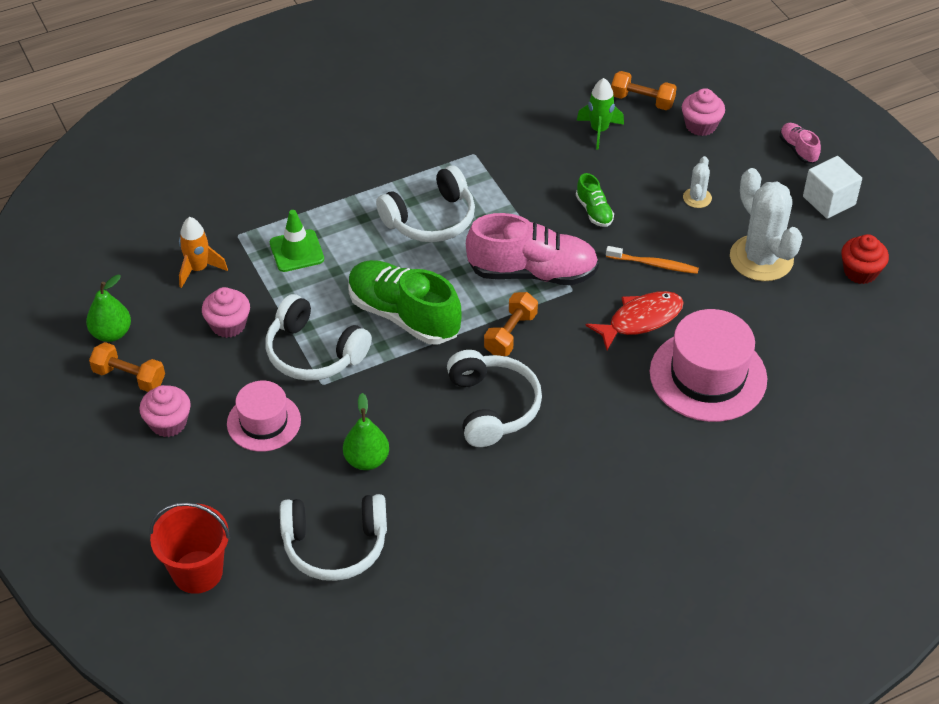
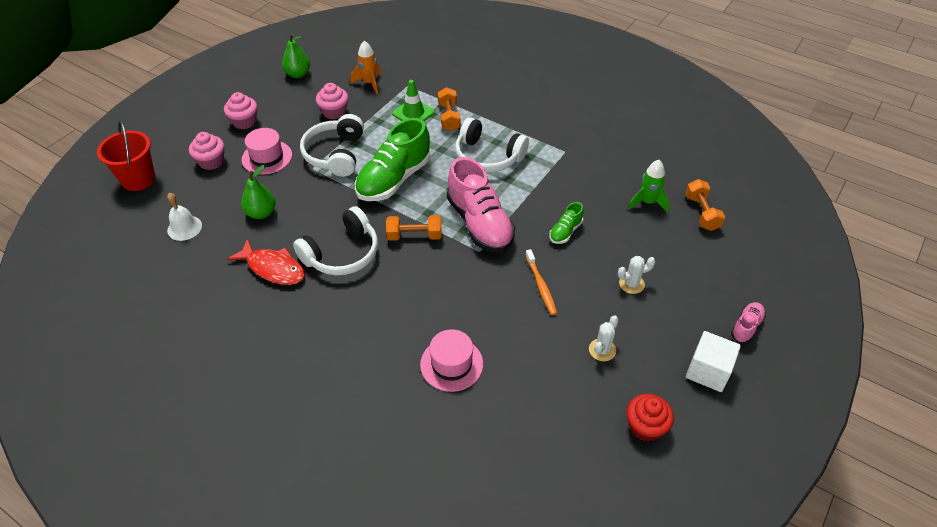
camera: 60 degrees right, 0 degrees up
orange dumbbell [89,342,165,392] -> orange dumbbell moved to [438,87,461,131]
white headphones [280,494,387,581] -> white bell [167,193,202,241]
green shoe [348,260,462,344] -> green shoe turned 150 degrees counterclockwise [355,118,431,201]
red fish [585,291,684,350] -> red fish moved to [227,239,305,285]
pink hat [650,309,767,422] -> pink hat [420,329,483,392], size x0.62
pink cupcake [682,88,725,136] -> pink cupcake moved to [189,132,224,170]
white cactus [730,168,803,281] -> white cactus [589,316,619,361], size x0.47

